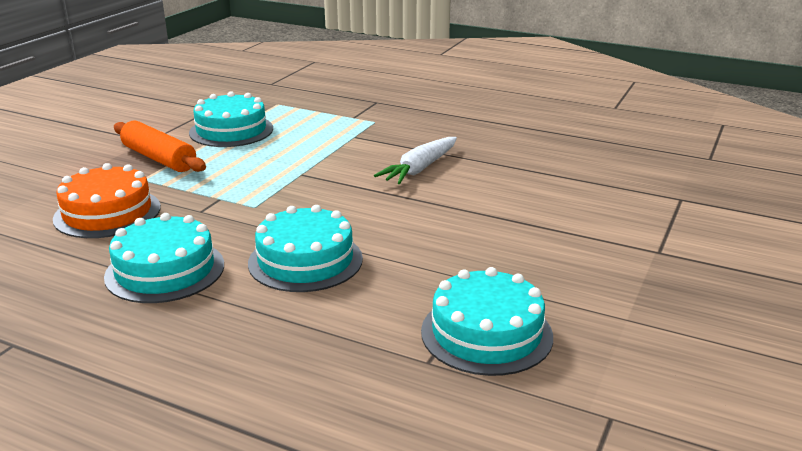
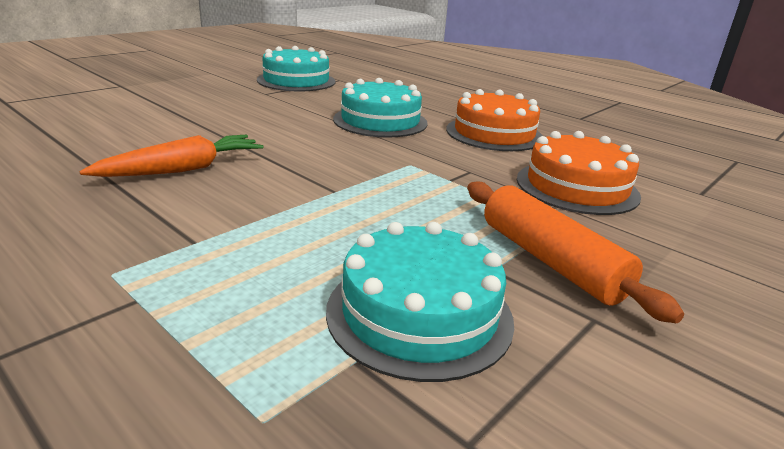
camera: 165 degrees left, 0 degrees up
turquoise cake [104,213,224,303] -> orange cake [446,89,543,151]
white carrot [374,137,457,184] -> orange carrot [79,135,264,177]

